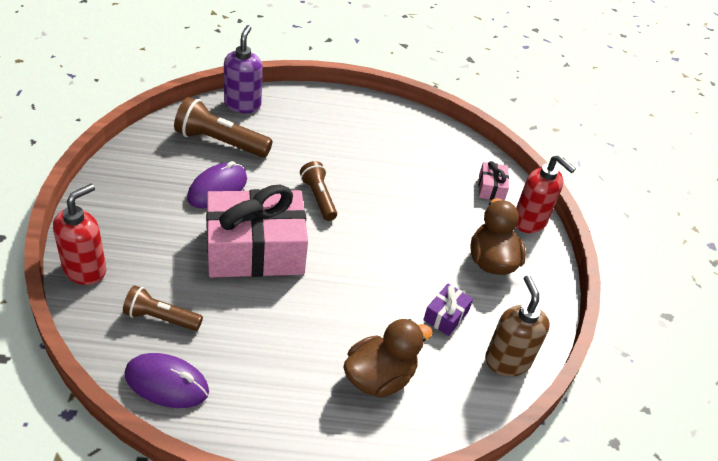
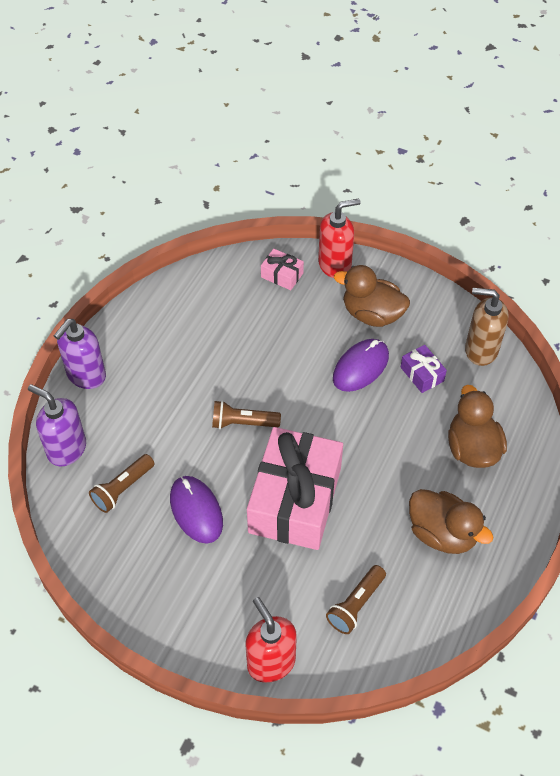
camera: 60 degrees left, 10 degrees up
purple mouse [125,353,209,408] -> purple mouse moved to [333,339,389,392]
brown flashlight [174,97,273,158] -> brown flashlight [89,454,154,513], size x0.64
none -> purple soap dispenser [54,319,106,389]
none -> brown duck [409,489,493,554]

